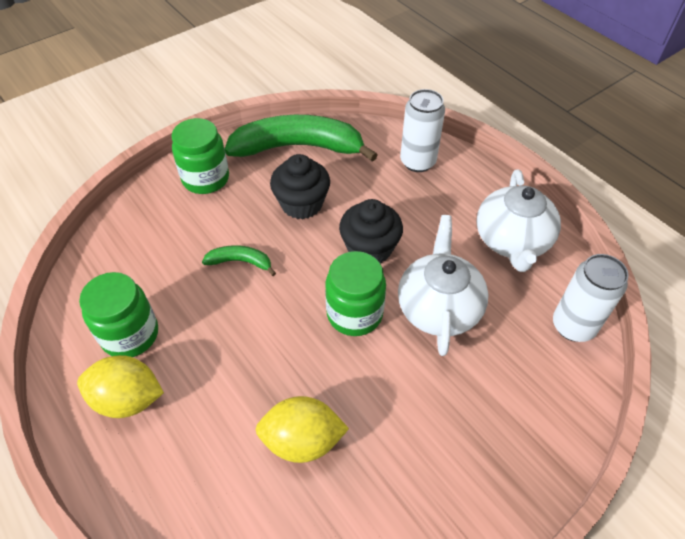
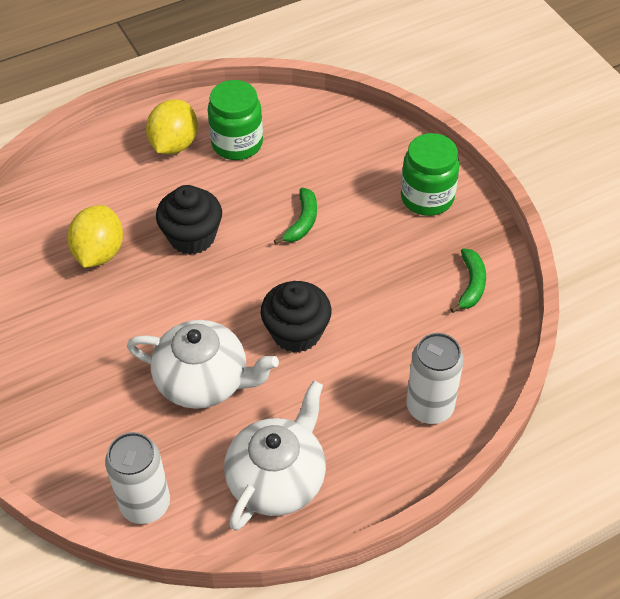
camera: 100 degrees right, 0 degrees up
green banana [225,115,378,162] -> green banana [450,248,486,313], size x0.44
black cupcake [270,154,330,219] -> black cupcake moved to [156,185,222,255]
green jar [325,251,386,336] -> none
white teapot [476,170,561,272] -> white teapot turned 105 degrees clockwise [224,381,326,531]

